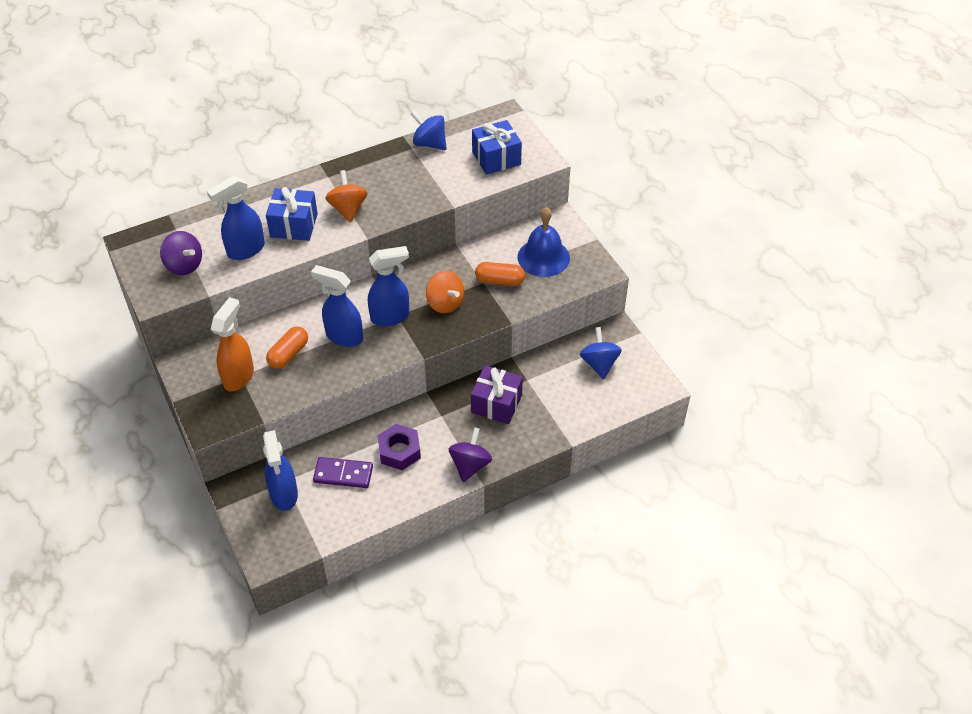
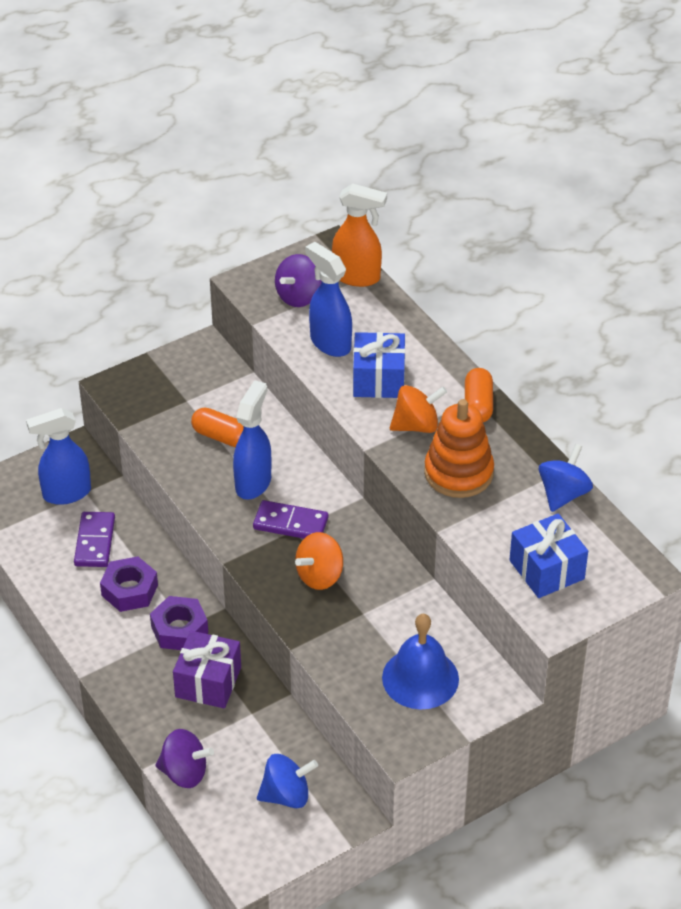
camera: 85 degrees right, 5 degrees down
orange spray bottle [211,297,254,392] -> orange spray bottle moved to [332,183,387,287]
blue spray bottle [368,246,409,326] -> purple domino [253,500,328,539]
purple spinning top [449,427,492,482] -> purple spinning top moved to [155,729,214,788]
orange capsule [475,262,525,286] -> orange capsule moved to [465,368,493,422]
none -> purple nut [150,596,208,650]
none -> orange stacking toy [424,399,494,498]

